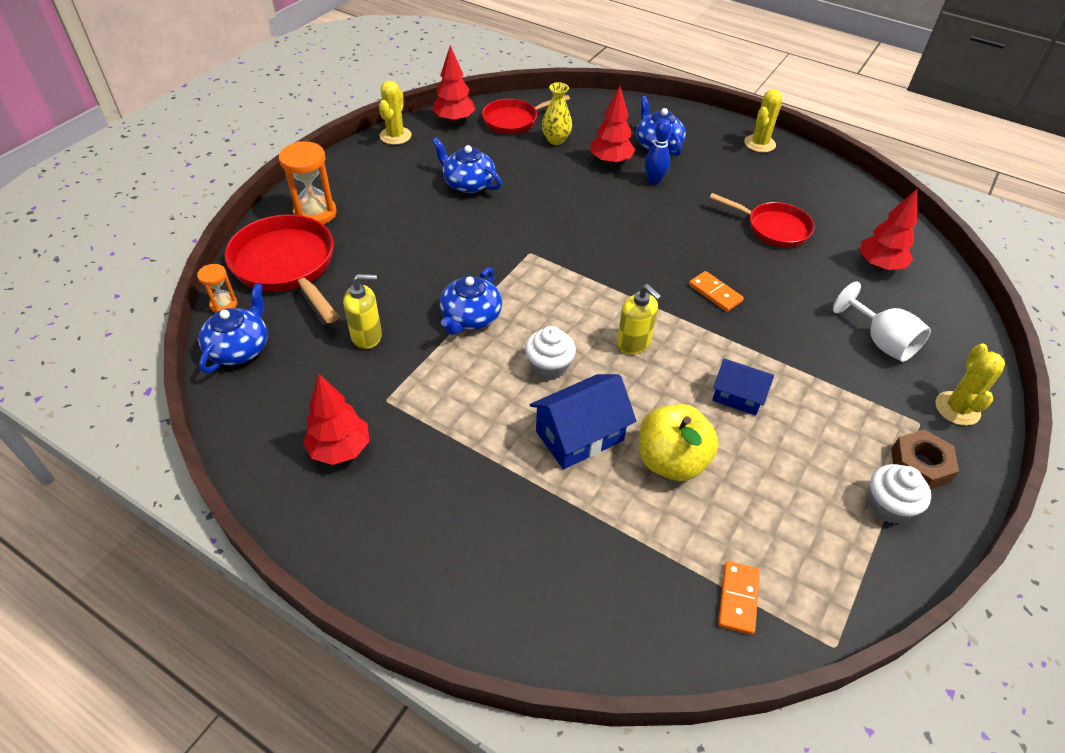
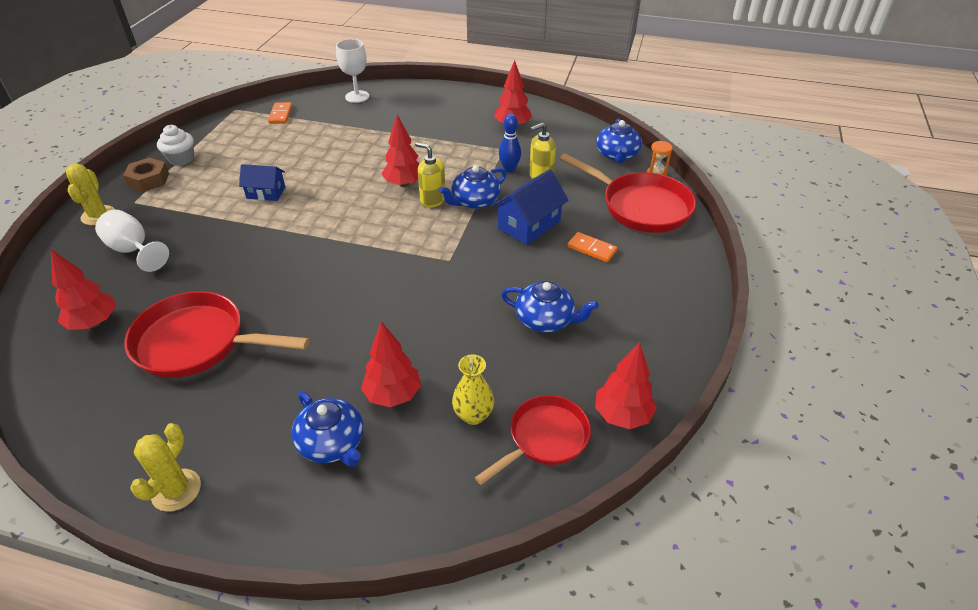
camera: 165 degrees right, 5 degrees down
orange hourglass [279,141,336,225] -> none
yellow cactus [379,81,412,145] -> none
blue teapot [439,267,502,335] -> blue teapot turned 135 degrees counterclockwise [439,165,506,209]
white cupcake [525,326,576,380] -> red tree [382,115,420,187]
blue house [530,374,636,469] -> blue house moved to [492,169,569,245]
yellow soap dispenser [617,284,662,354] -> yellow soap dispenser moved to [415,142,445,208]
yellow apple [639,404,719,481] -> none
blue bowling pin [645,119,671,184] -> blue bowling pin moved to [499,114,521,173]
orange domino [689,271,744,312] -> orange domino moved to [567,232,617,262]
red pan [710,193,814,247] -> red pan [124,291,309,378], size x1.55
none -> white goblet [336,39,369,103]

